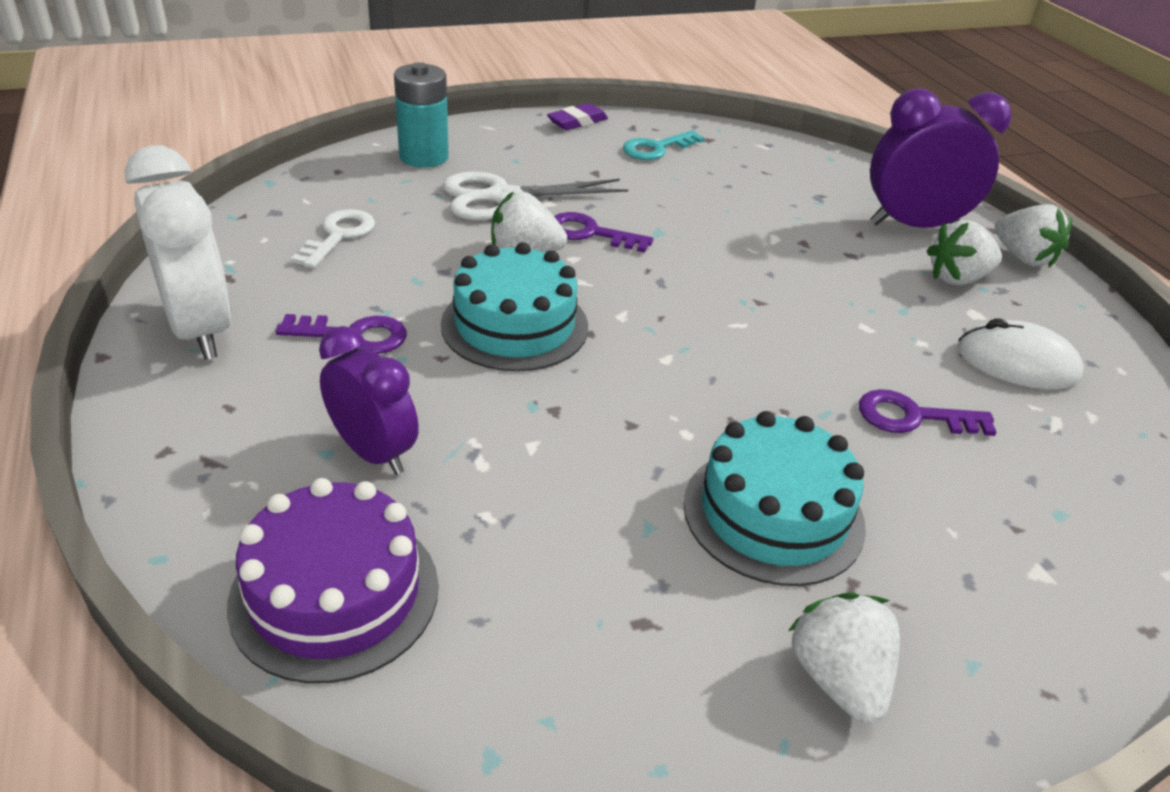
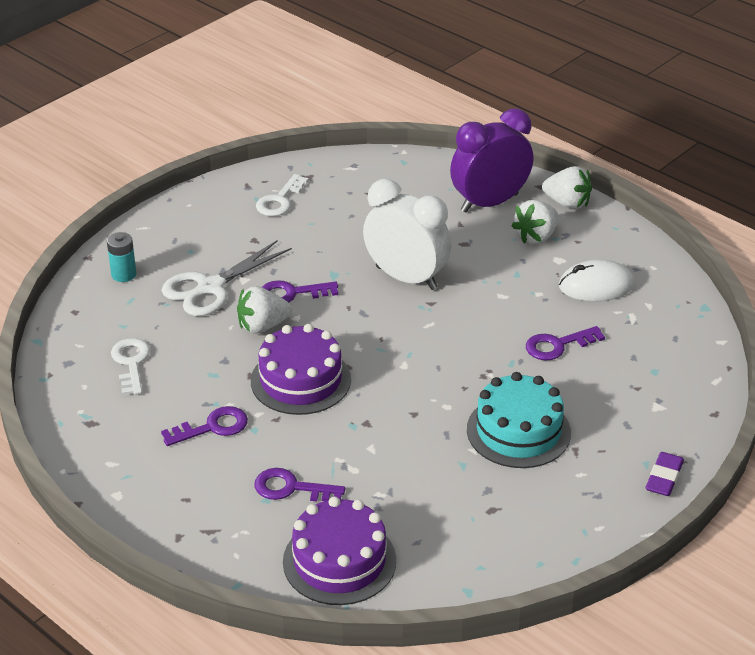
camera: 25 degrees left, 0 degrees up
white clock [125,145,231,360] -> white clock moved to [363,179,451,290]
purple clock [319,326,419,475] -> purple key [255,468,345,501]
turquoise battery [394,62,449,168] -> turquoise battery [107,232,136,282], size x0.63
turquoise cake [441,242,588,372] -> purple cake [251,324,351,415]
purple eraser [547,103,608,130] -> purple eraser moved to [646,452,684,496]
turquoise key [623,130,705,160] -> white key [256,174,309,216]
white strawberry [788,593,900,724] -> none

